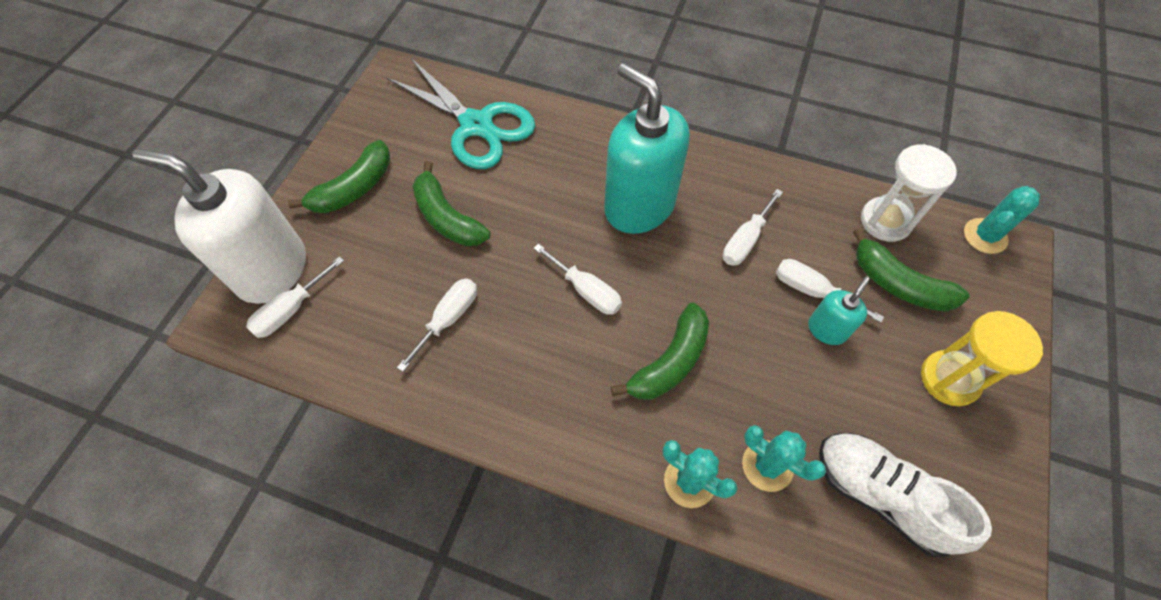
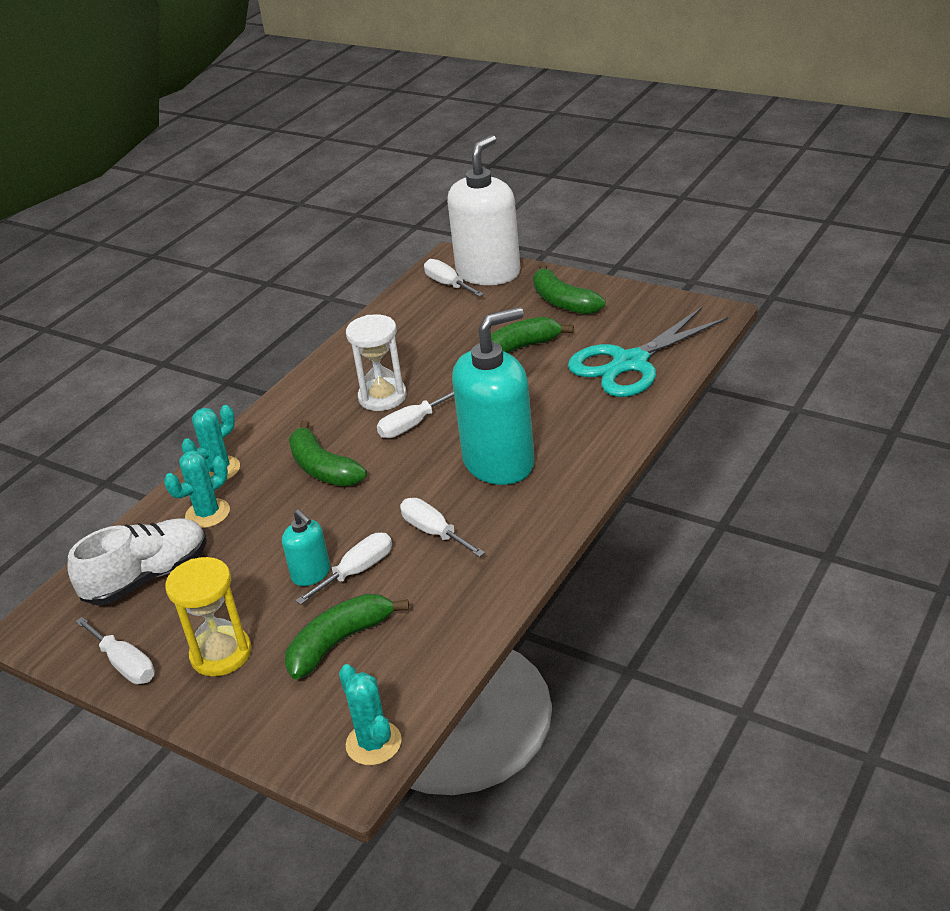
camera: 105 degrees right, 25 degrees down
white screwdriver [397,279,477,372] -> white screwdriver moved to [75,617,155,684]
white hourglass [861,144,957,242] -> white hourglass moved to [346,314,407,411]

